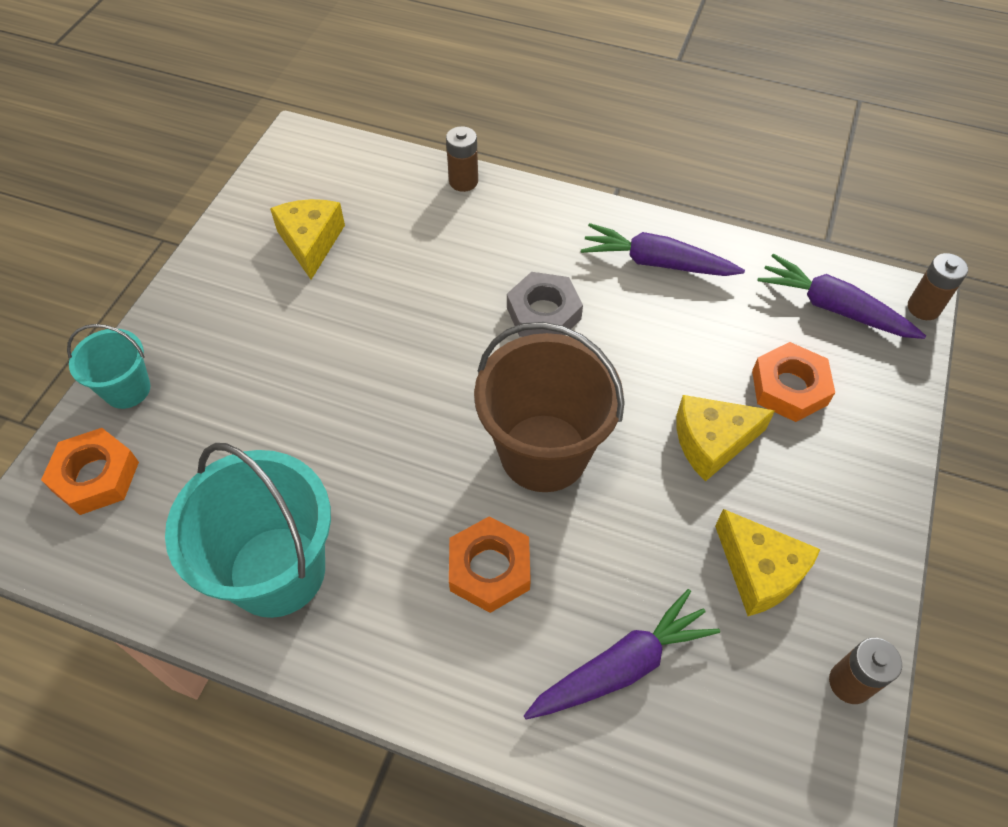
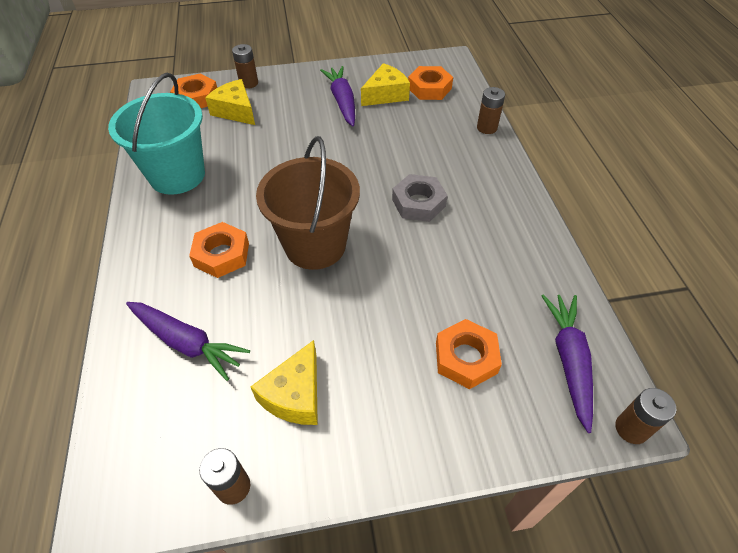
camera: 60 degrees right, 5 degrees down
turquoise bucket [67,324,151,409] -> brown battery [232,44,258,89]
purple carrot [581,223,745,276] -> purple carrot moved to [320,66,355,126]
yellow cheese [676,395,775,482] -> yellow cheese moved to [205,79,255,125]
none -> orange nut [408,66,453,100]

